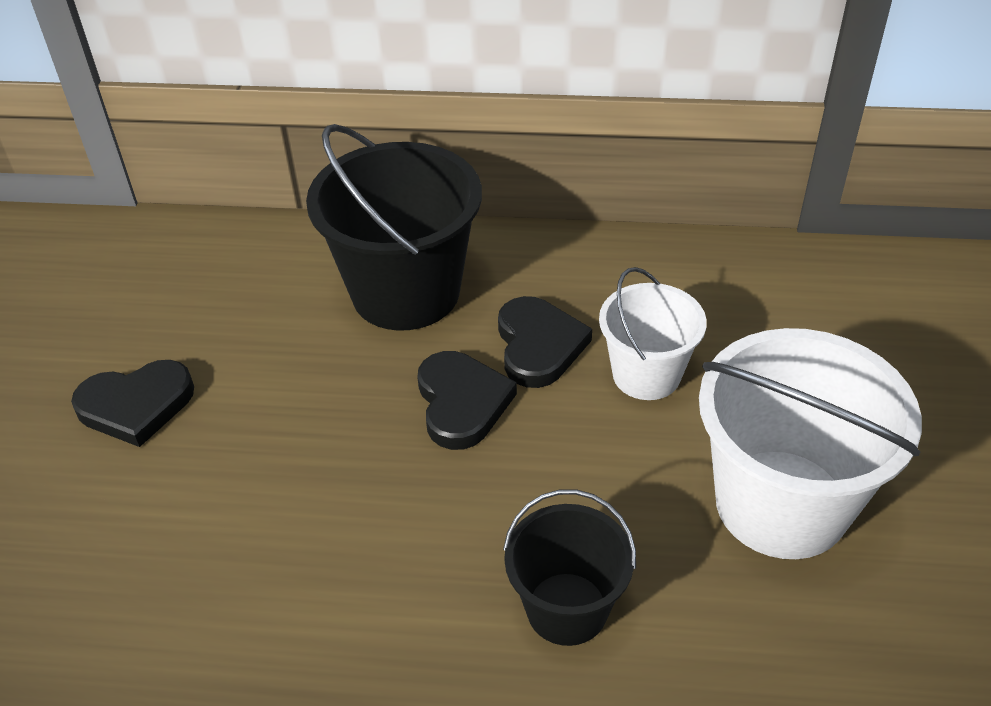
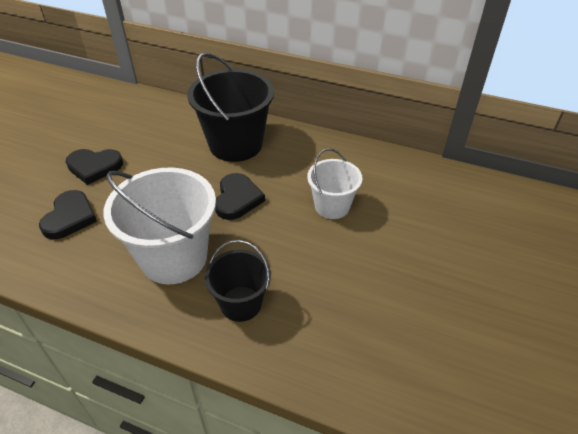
camera: 15 degrees right, 0 degrees up
black heart [498,296,592,388] -> black heart moved to [39,190,97,239]
white bucket [699,328,922,559] -> white bucket moved to [103,168,216,284]

